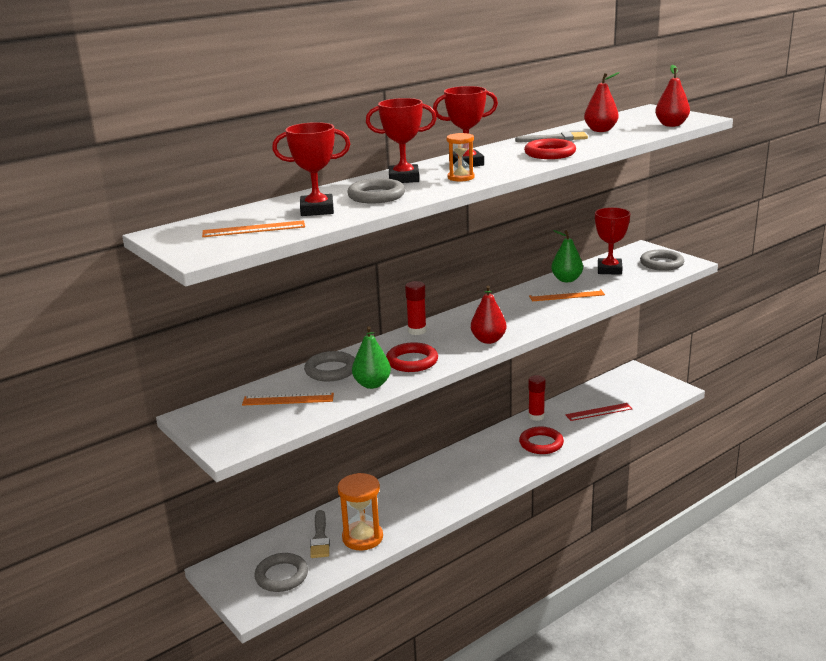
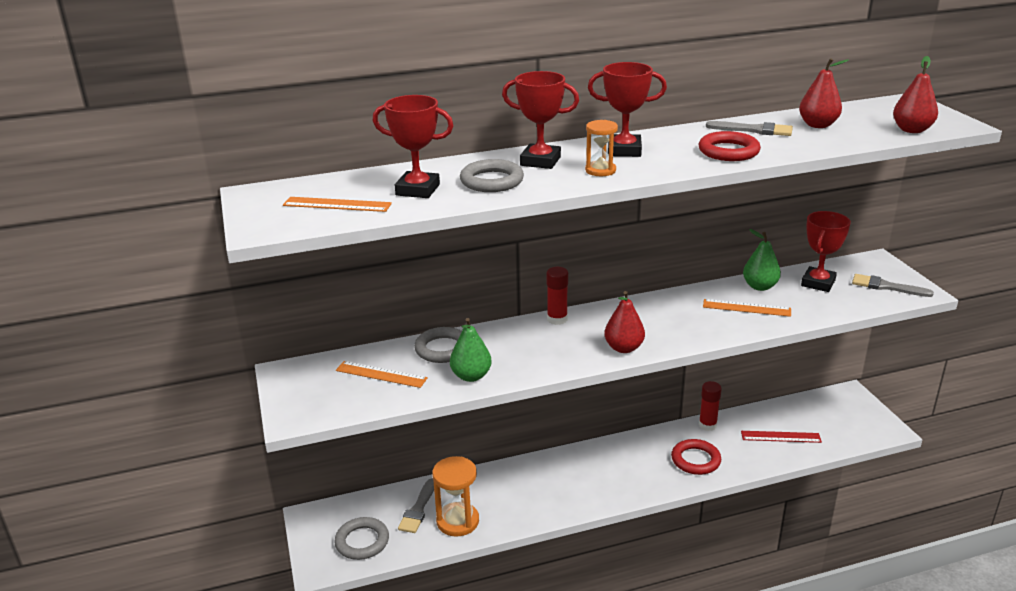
camera: 20 degrees right, 5 degrees up
red ring [386,342,438,372] -> none
grey ring [640,250,684,271] -> grey brush [852,274,934,297]

